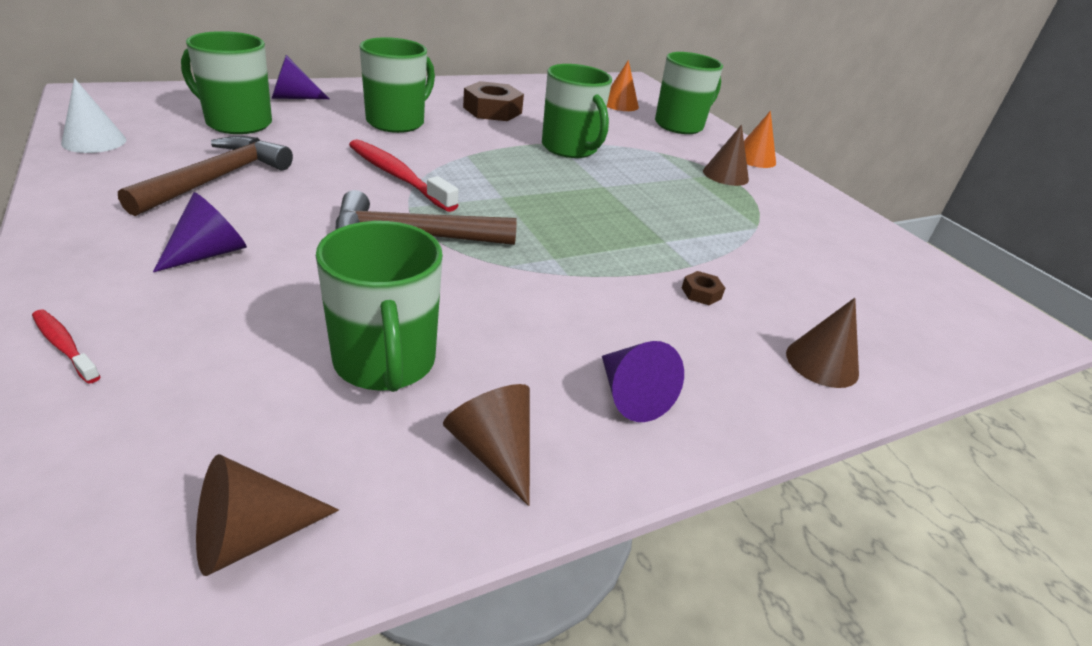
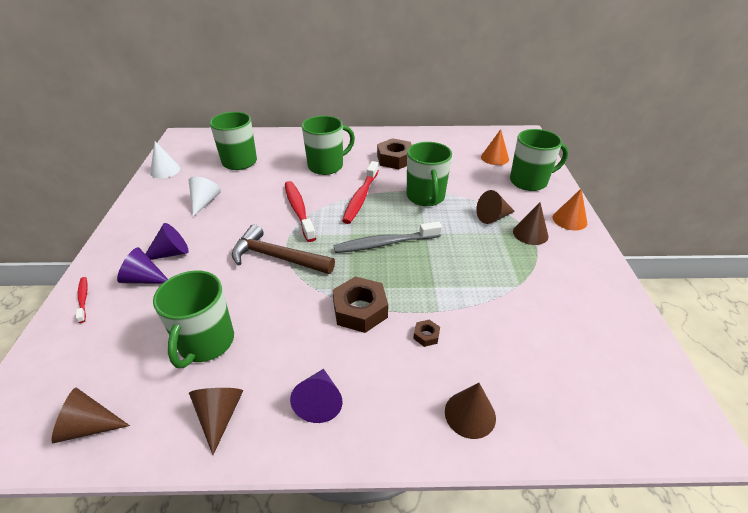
camera: 30 degrees right, 5 degrees up
brown hammer [118,136,293,216] -> white cone [189,176,221,217]
purple cone [272,55,329,99] -> purple cone moved to [117,247,168,284]
none -> brown nut [332,276,388,333]
none -> grey toothbrush [334,221,442,253]
none -> red toothbrush [342,161,379,224]
none -> brown cone [476,190,515,224]

